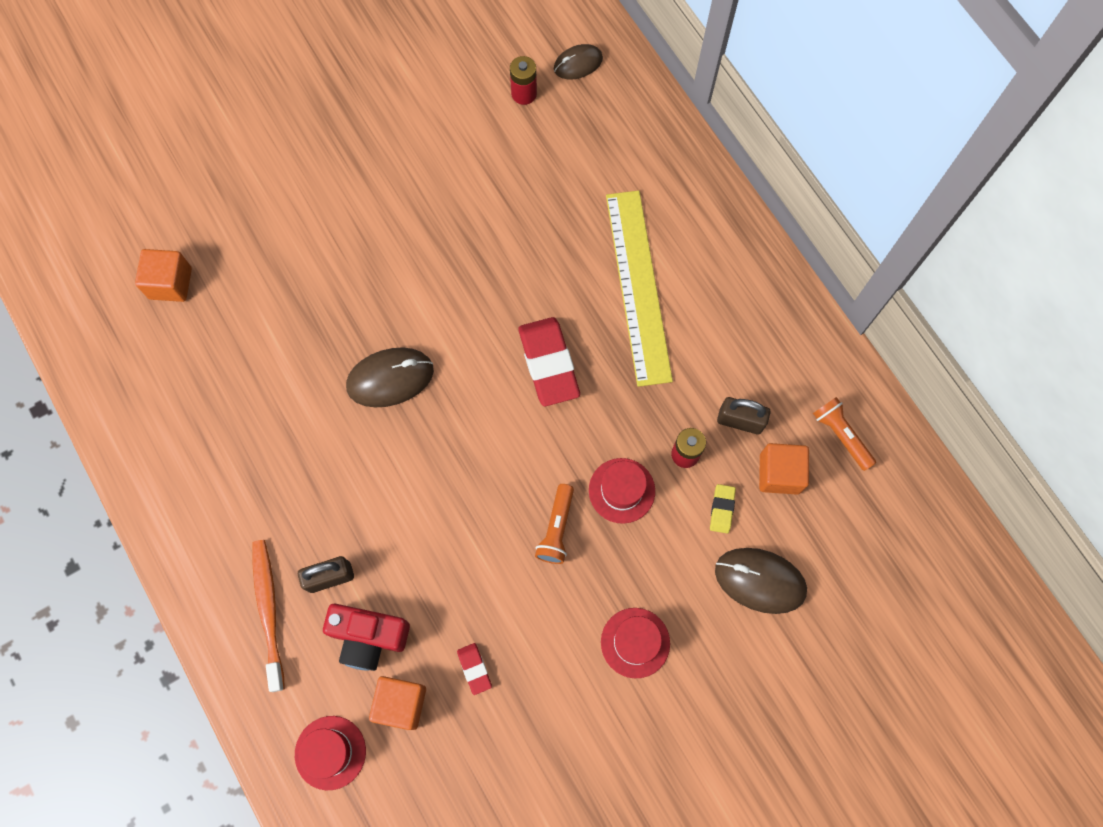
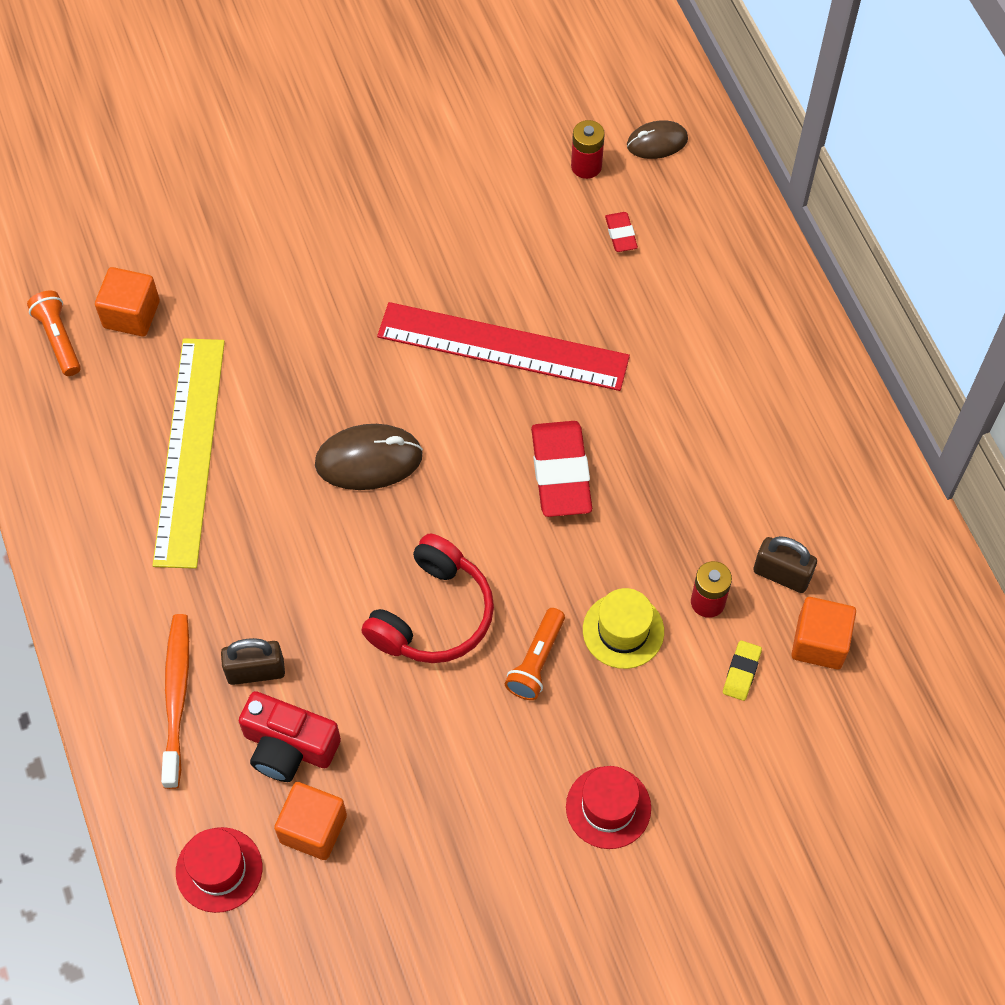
camera: 10 degrees right, 10 degrees down
red eraser [457,643,492,695] -> red eraser moved to [605,212,638,252]
red hat [589,458,655,524] -> yellow hat [583,588,664,669]
yellow ruler [606,190,673,387] -> yellow ruler moved to [152,338,225,569]
brown mouse [715,548,807,614] -> none
orange flashlight [813,397,876,471] -> orange flashlight moved to [27,291,81,376]
none -> red headphones [361,534,494,663]
none -> red ruler [377,302,630,391]

